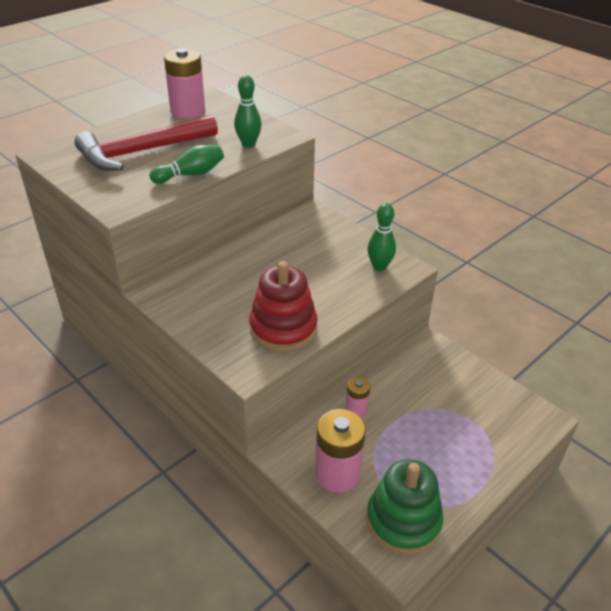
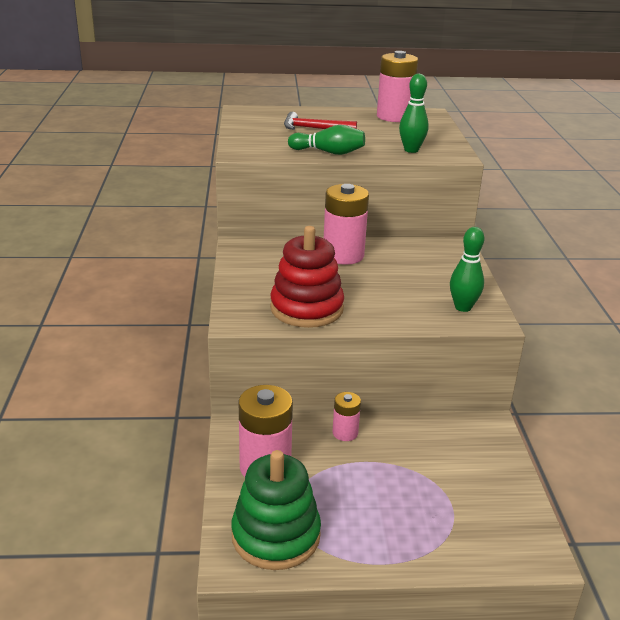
camera: 40 degrees right, 10 degrees down
red hammer [74,114,218,171] -> red hammer [284,112,357,130], size x0.54
none -> pink battery [324,184,369,265]

